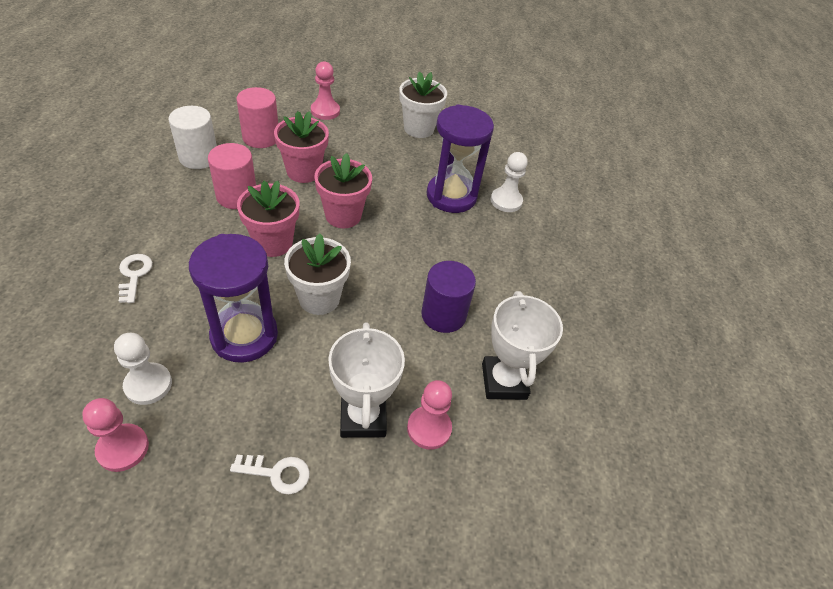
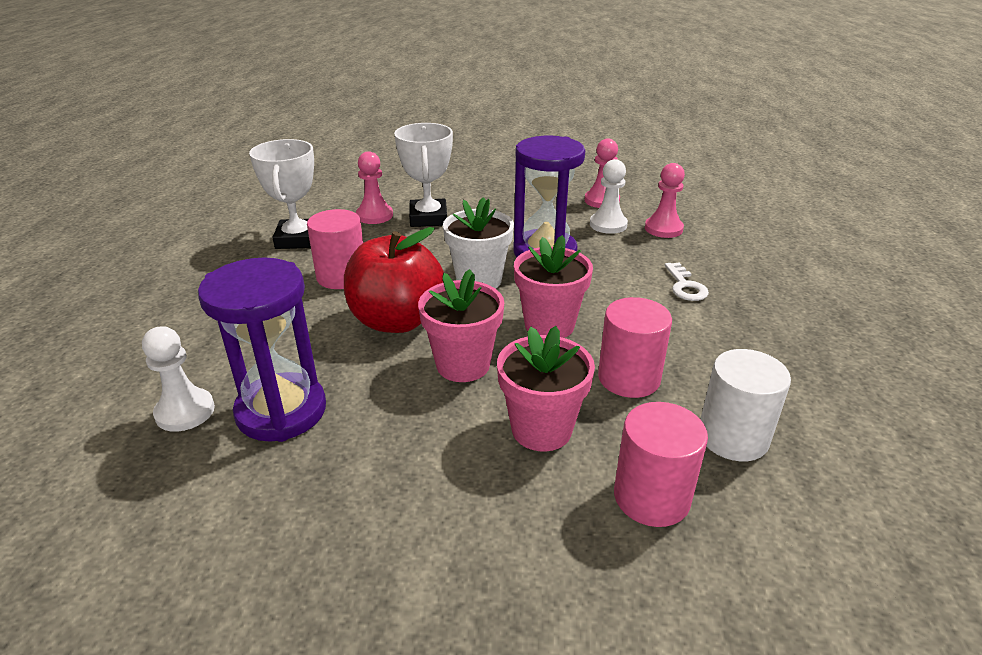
camera: 175 degrees left, 15 degrees down
white key [230,455,310,494] -> none
pink pawn [311,61,340,120] -> pink pawn moved to [645,163,685,238]
white flower pot [399,72,447,138] -> none
purple cylinder [421,261,476,333] -> pink cylinder [307,209,363,289]
none -> red apple [344,227,444,333]

